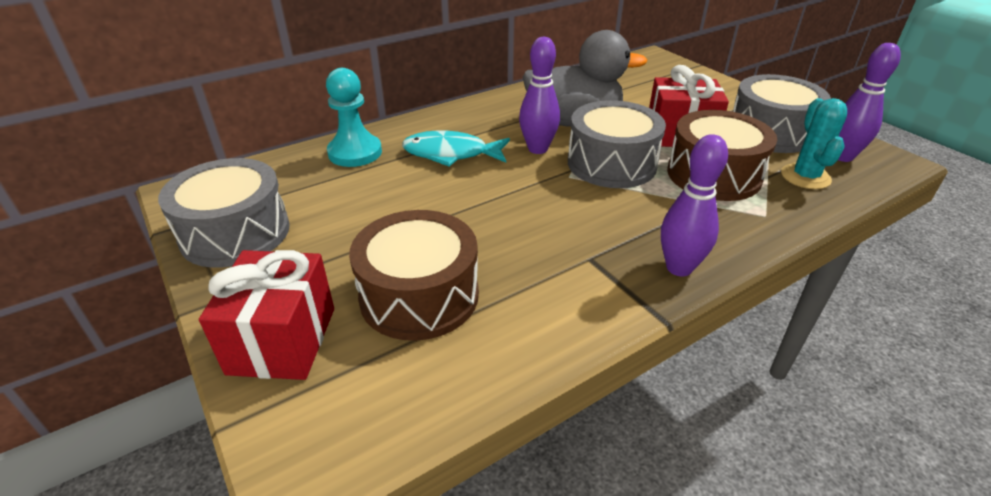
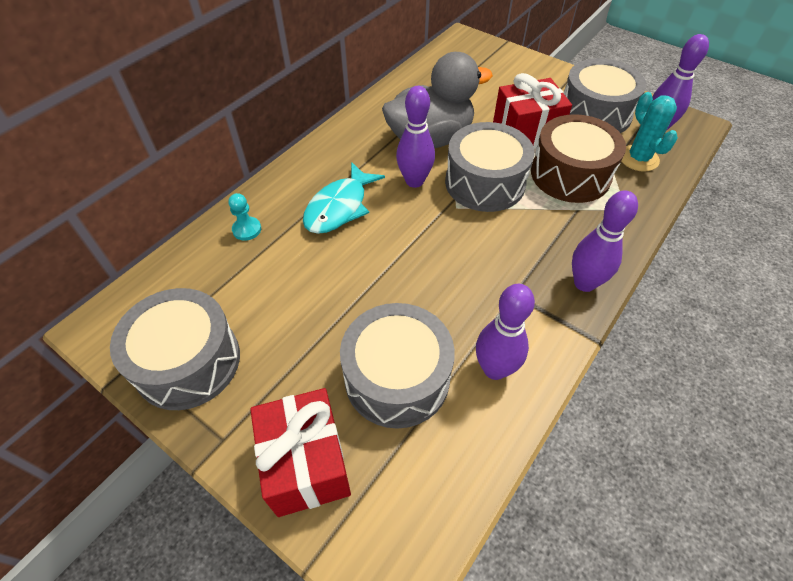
camera: 20 degrees left, 15 degrees up
turquoise pawn [326,68,382,167] -> turquoise pawn [228,193,261,241], size x0.54
brown drum [349,210,479,341] -> grey drum [340,303,455,429]
turquoise fish [402,131,510,167] -> turquoise fish turned 45 degrees counterclockwise [303,162,385,234]
none -> purple bowling pin [476,284,535,380]

